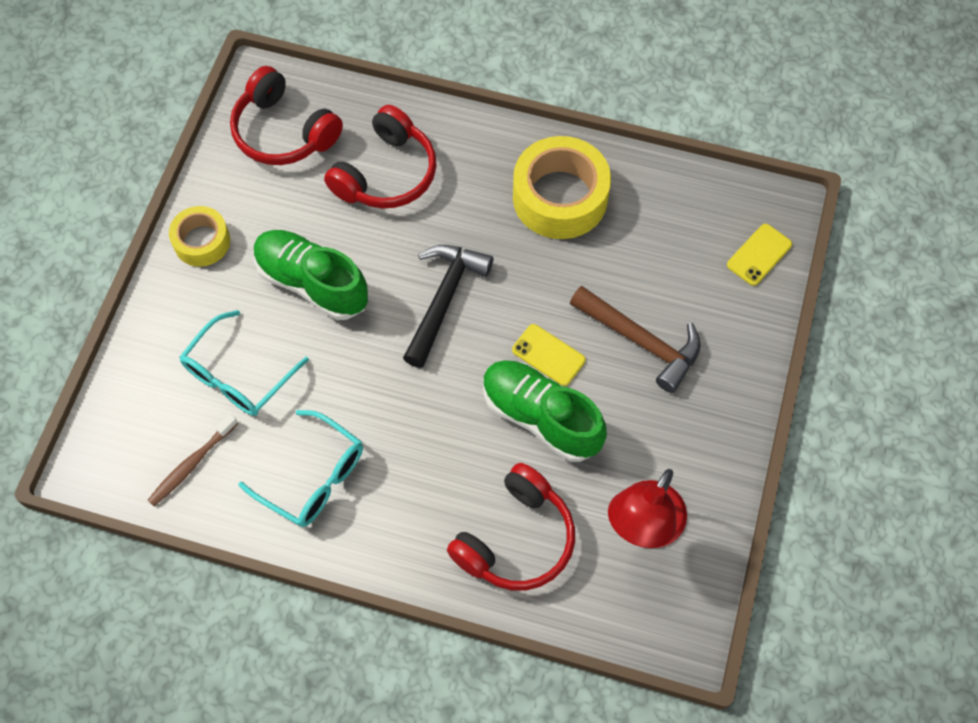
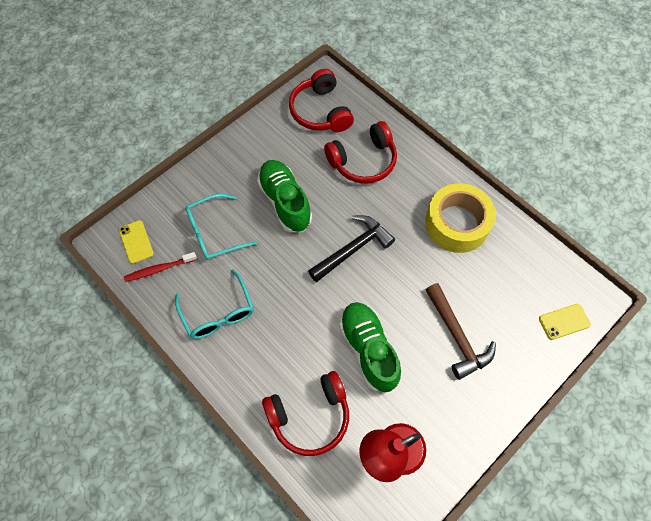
camera: 30 degrees right, 0 degrees up
brown toothbrush [148,414,238,506] -> red toothbrush [124,252,197,282]
yellow tape [169,206,230,267] -> none
yellow phone [512,324,586,386] -> yellow phone moved to [119,220,154,264]

